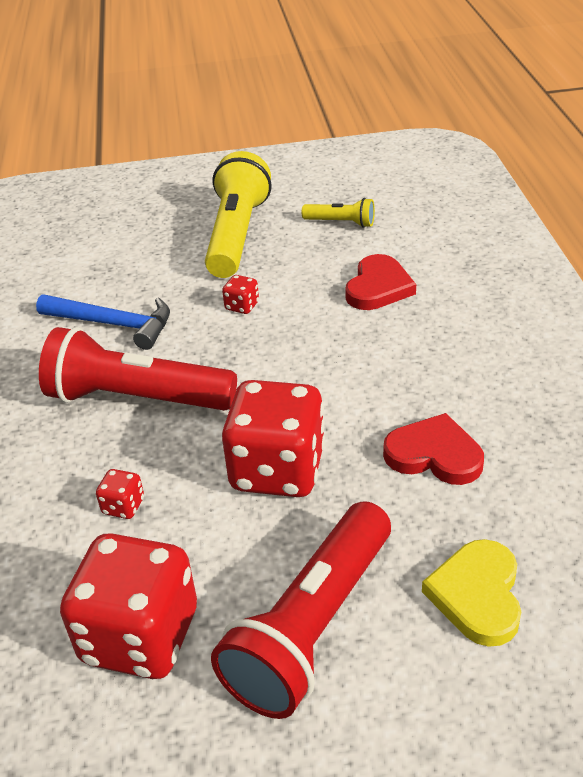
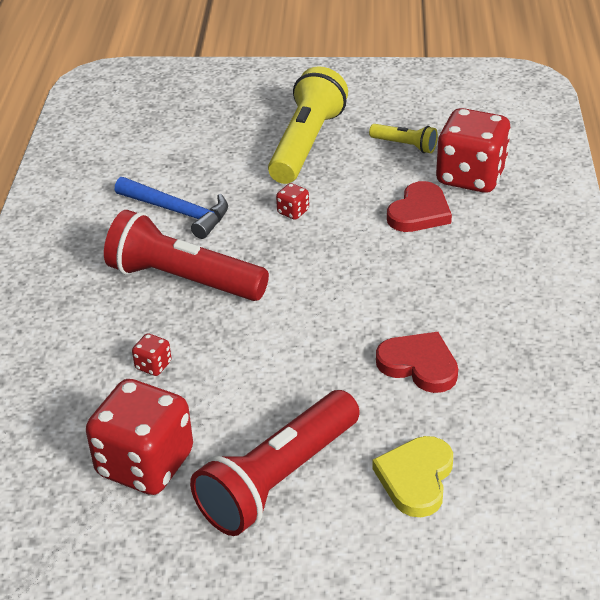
camera: 10 degrees right, 0 degrees up
red dice [222,380,325,497] -> red dice moved to [436,108,511,193]

